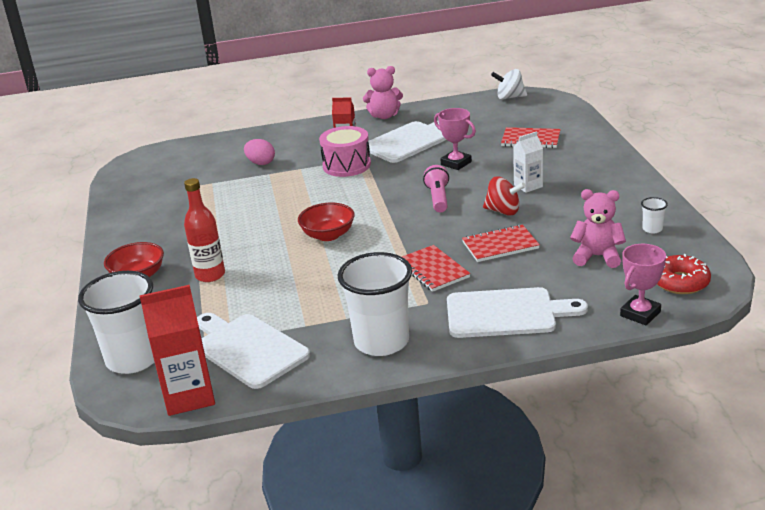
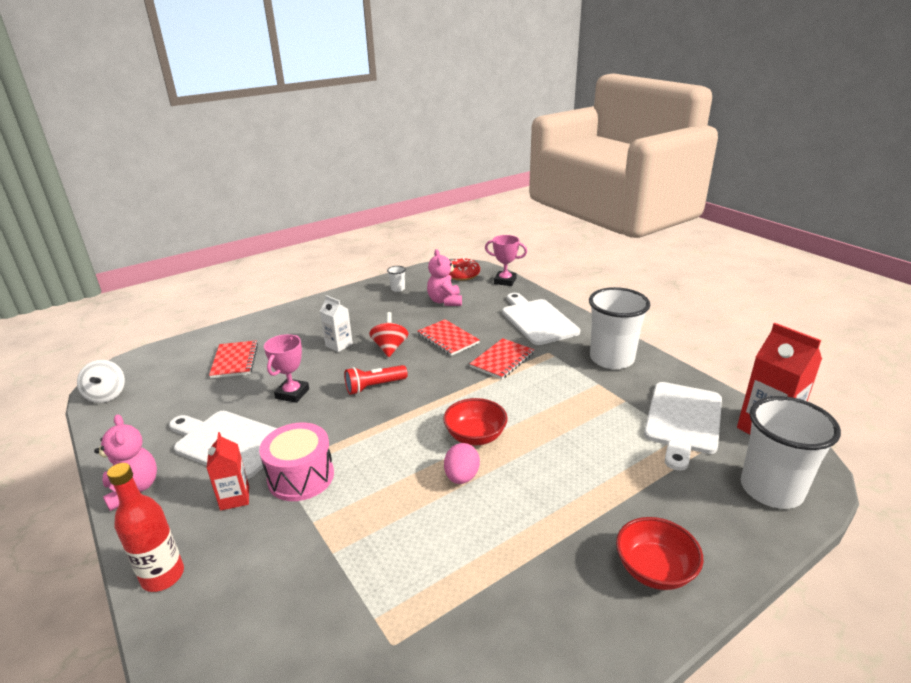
camera: 115 degrees left, 0 degrees up
red bottle [184,178,225,282] -> red bottle moved to [107,463,184,592]
pink egg [244,139,275,165] -> pink egg moved to [444,443,480,484]
pink flashlight [423,165,449,212] -> red flashlight [344,365,408,395]

